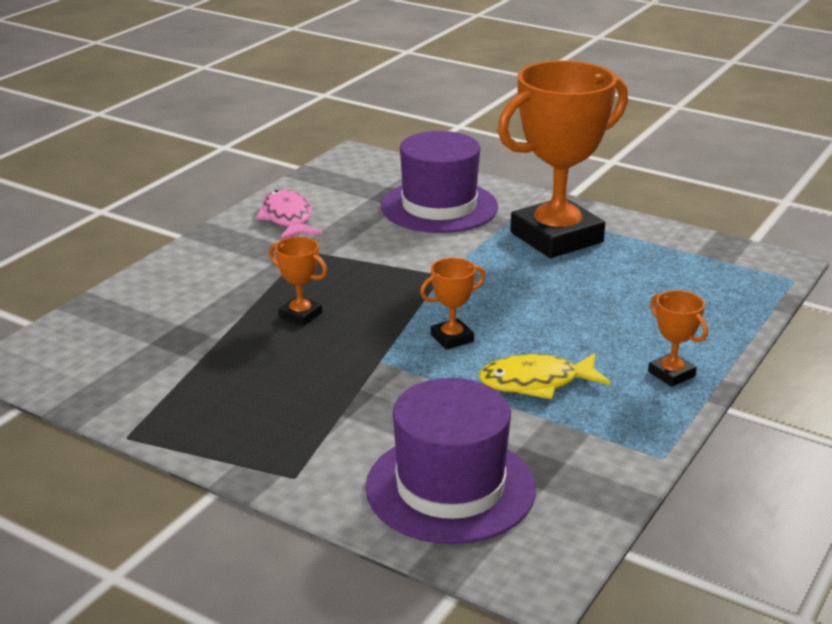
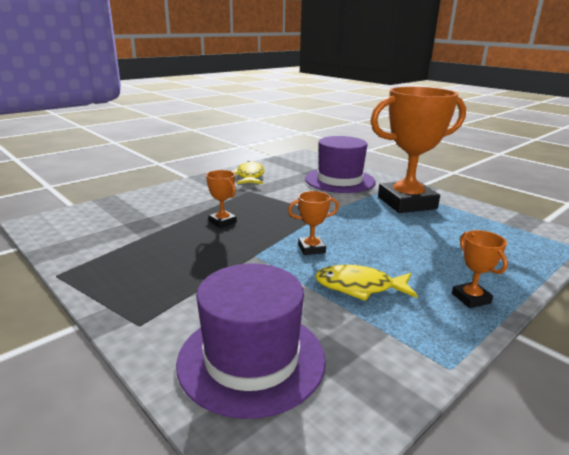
camera: 15 degrees right, 5 degrees down
pink fish [255,190,323,240] -> yellow fish [232,161,265,184]

